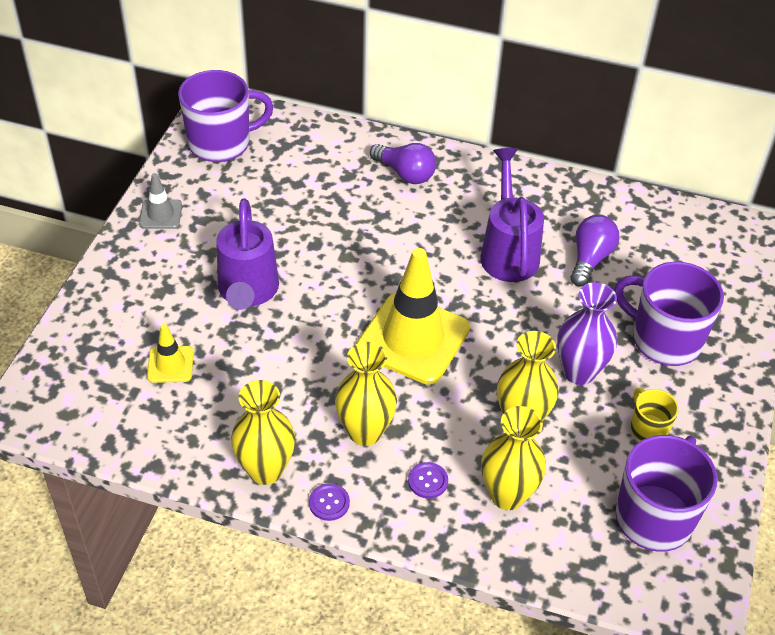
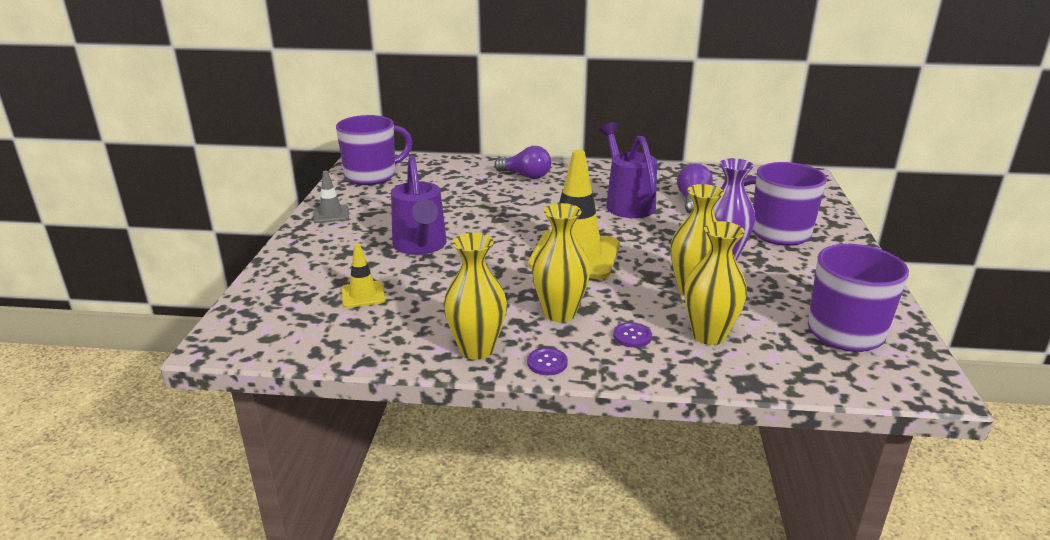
camera: 10 degrees left, 20 degrees down
yellow mug [631,388,679,441] -> none

